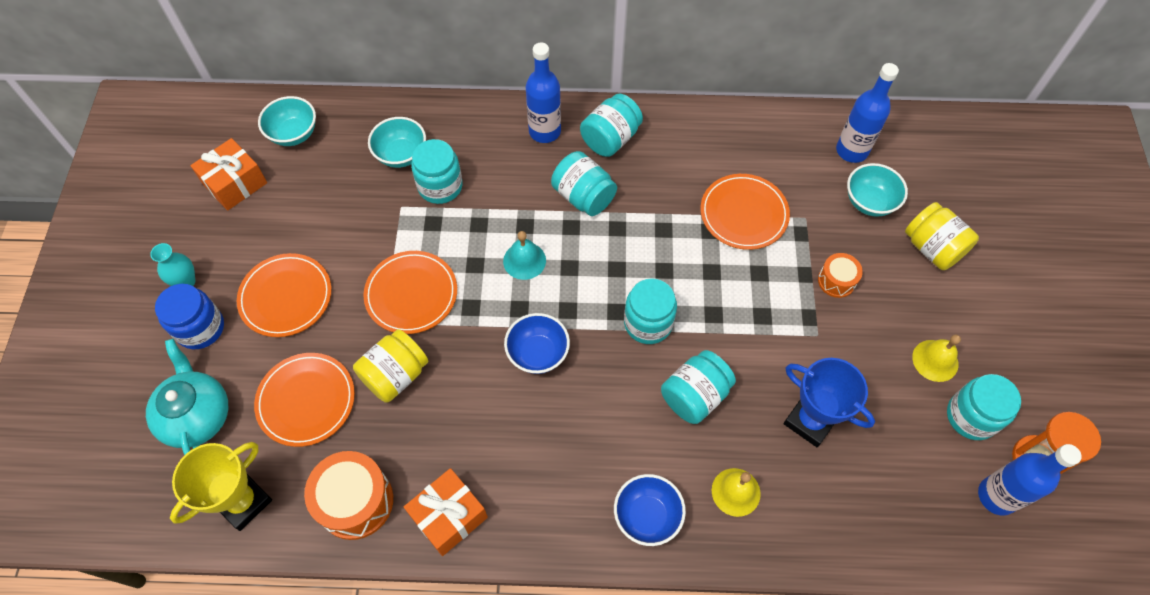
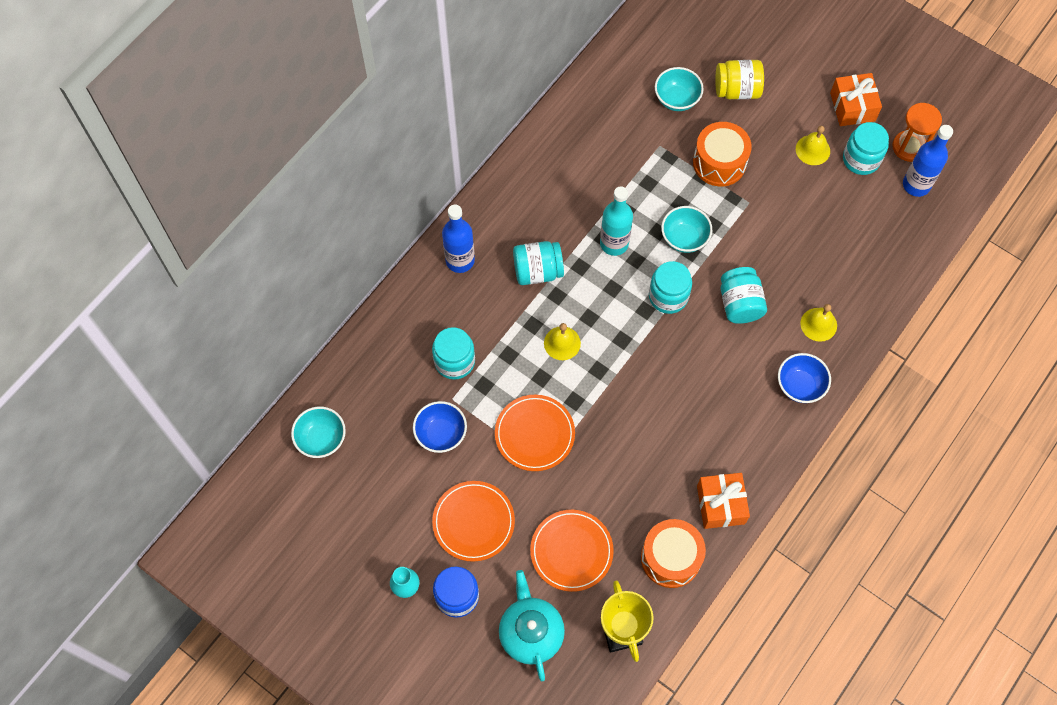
camera: 55 degrees left, 5 degrees up
turquoise teapot [146,339,228,455] -> turquoise teapot turned 60 degrees clockwise [499,570,565,681]
orange gift [190,138,267,211] -> orange gift moved to [830,73,882,126]
yellow jar [353,329,428,403] -> none
turquoise bowl [368,117,426,168] -> turquoise bowl moved to [661,206,712,253]
turquoise bell [503,231,546,280] -> yellow bell [544,323,581,360]
blue bowl [504,313,570,374] -> blue bowl moved to [413,401,467,453]
turquoise jar [580,94,643,157] -> none
orange plate [700,174,790,250] -> none
blue trophy [784,358,875,447] -> none
orange drum [818,253,863,298] -> orange drum [693,122,752,186], size x1.78
blue bottle [836,63,899,163] -> none
none -> turquoise bottle [600,186,633,256]

